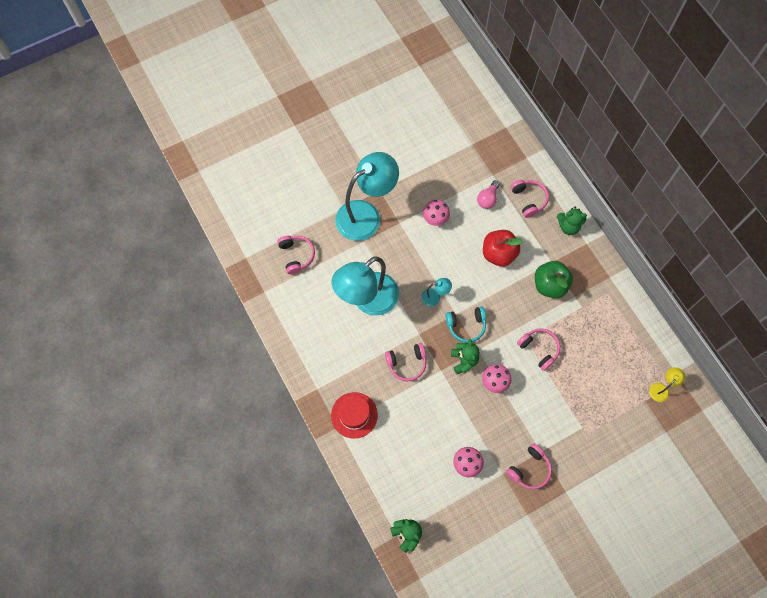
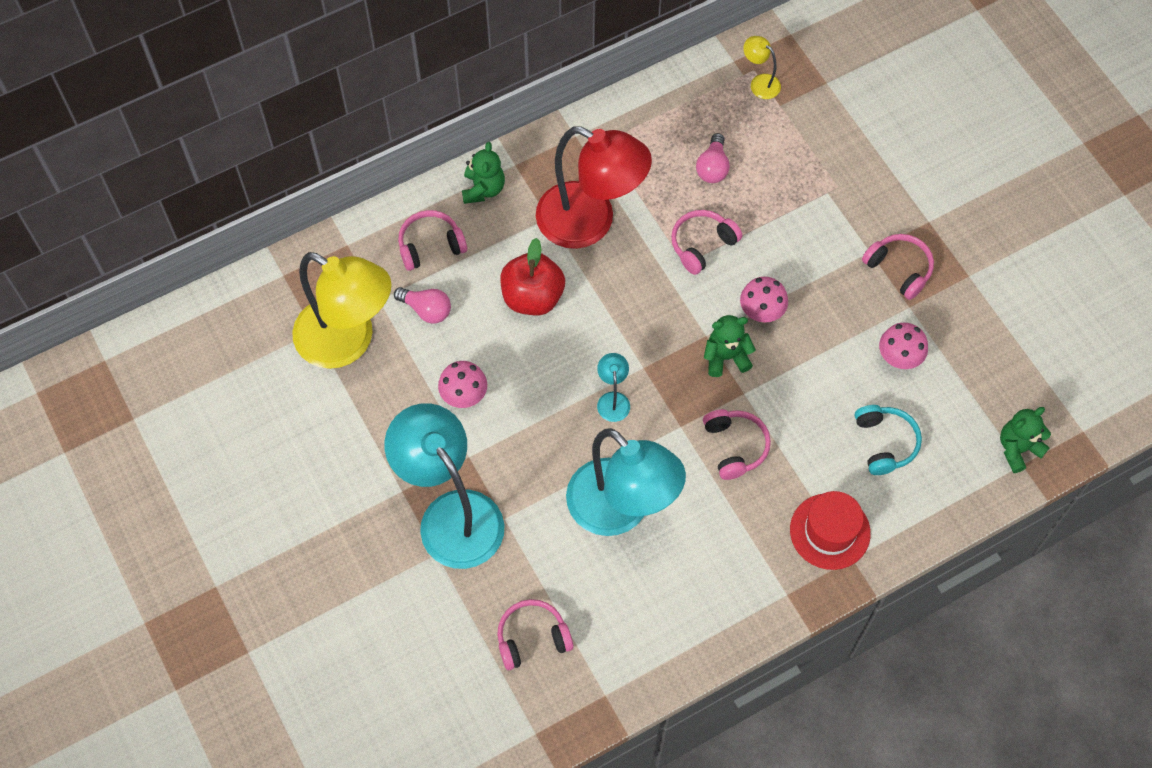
camera: 90 degrees left, 5 degrees down
turquoise headphones [446,306,486,343] -> turquoise headphones moved to [855,405,922,475]
green apple [535,261,573,298] -> red lamp [536,126,652,249]
none -> yellow lamp [292,252,392,369]
none -> pink light bulb [696,133,730,183]

